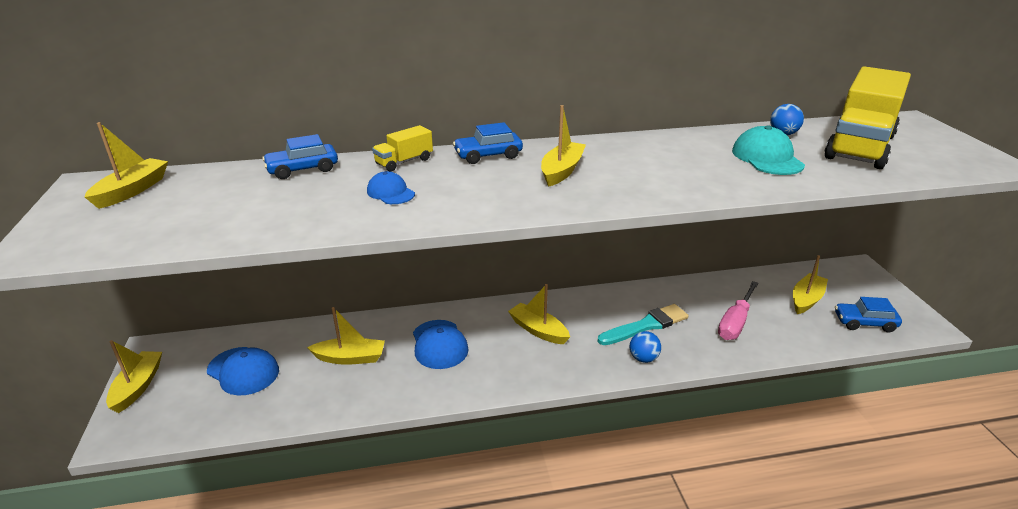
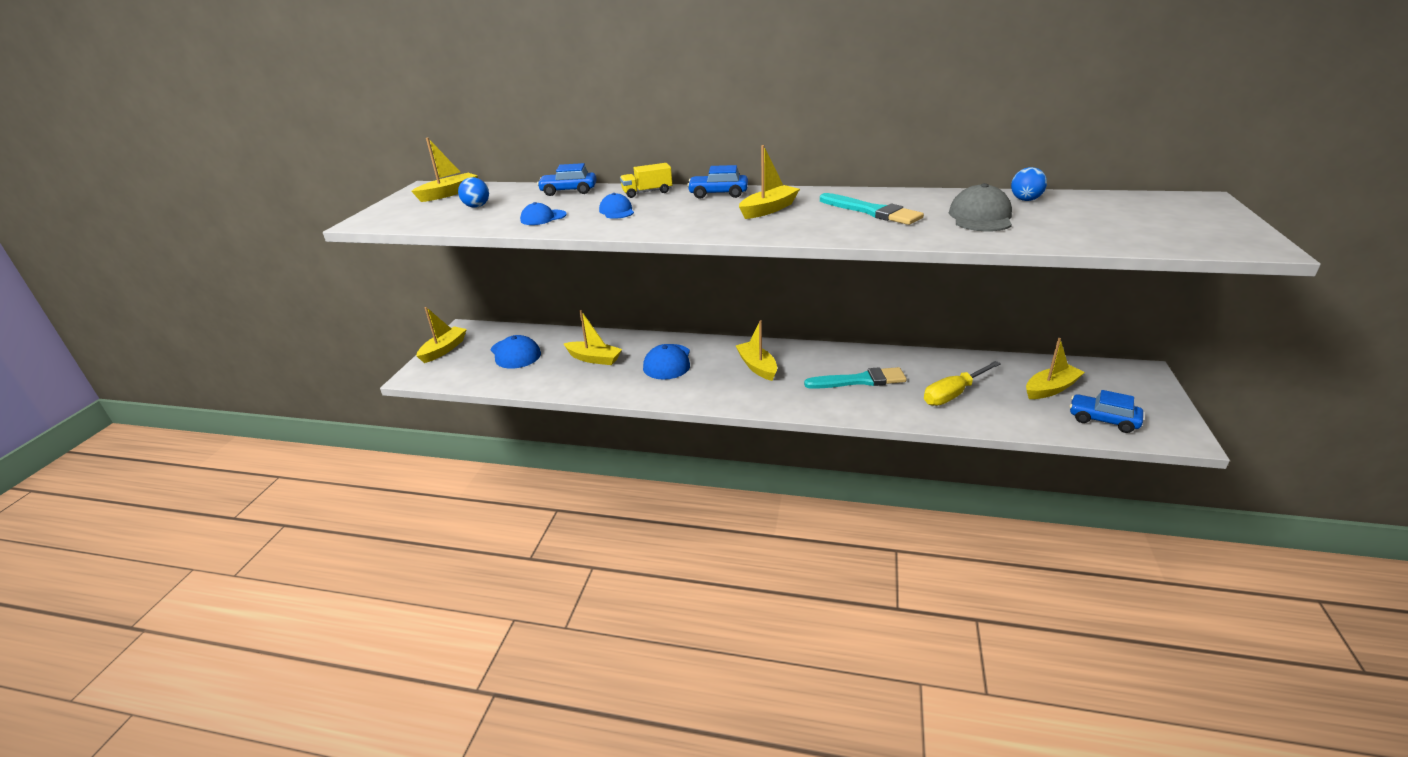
camera: 25 degrees right, 0 degrees up
blue ball [630,331,661,363] -> blue ball moved to [458,177,489,208]
pink screwdriver [718,281,759,340] -> yellow screwdriver [924,361,1001,406]
turquoise cap [732,125,805,175] -> grey cap [949,183,1012,231]
yellow truck [824,66,911,169] -> none
none -> blue cap [520,202,567,225]
none -> turquoise brush [820,193,924,225]

